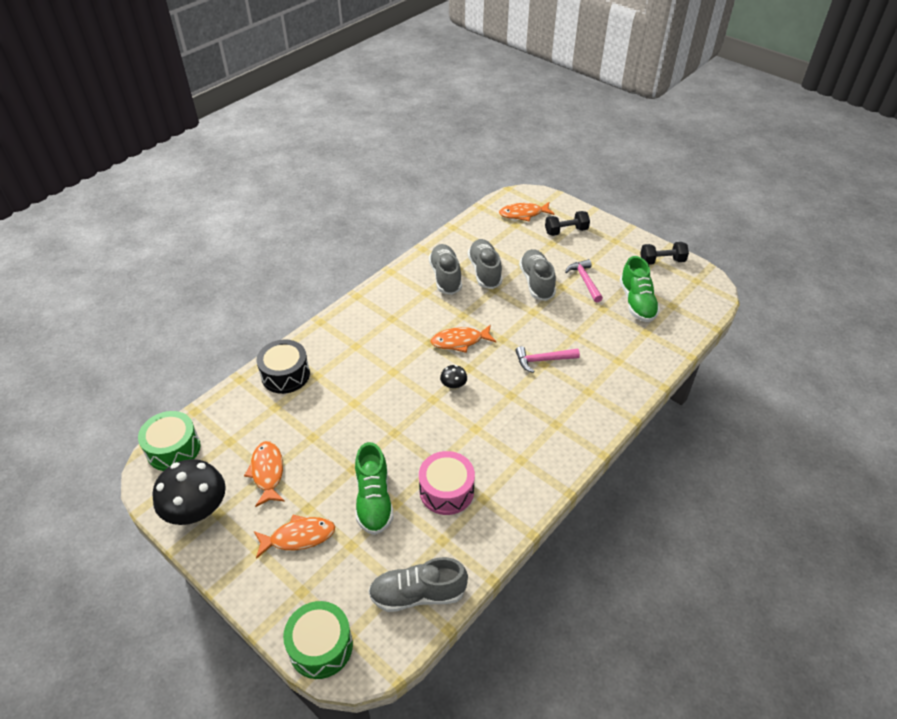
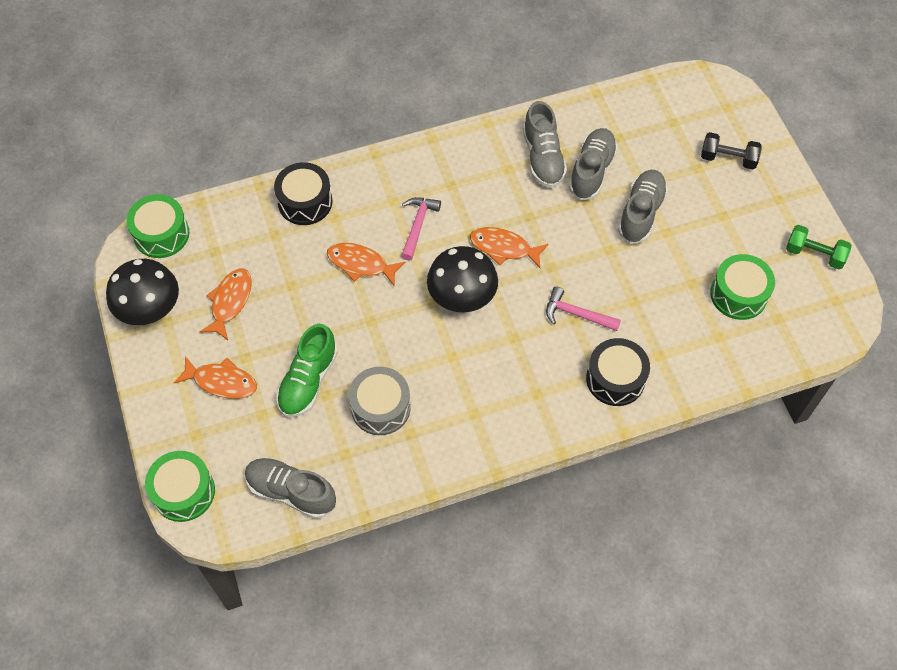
camera: 30 degrees right, 15 degrees up
pink drum [419,451,475,515] -> grey drum [349,367,411,435]
grey shoe [429,244,462,295] -> grey shoe turned 150 degrees clockwise [523,101,567,188]
black mushroom [440,365,467,390] -> black mushroom [427,246,498,312], size x2.22
orange fish [499,202,555,222] -> orange fish moved to [327,243,405,287]
pink hammer [565,259,603,303] -> pink hammer moved to [401,197,441,261]
green shoe [619,256,660,322] -> green drum [710,254,775,320]
black dumbbell [640,242,689,265] -> green dumbbell [786,225,852,269]
none -> black drum [586,338,650,406]

